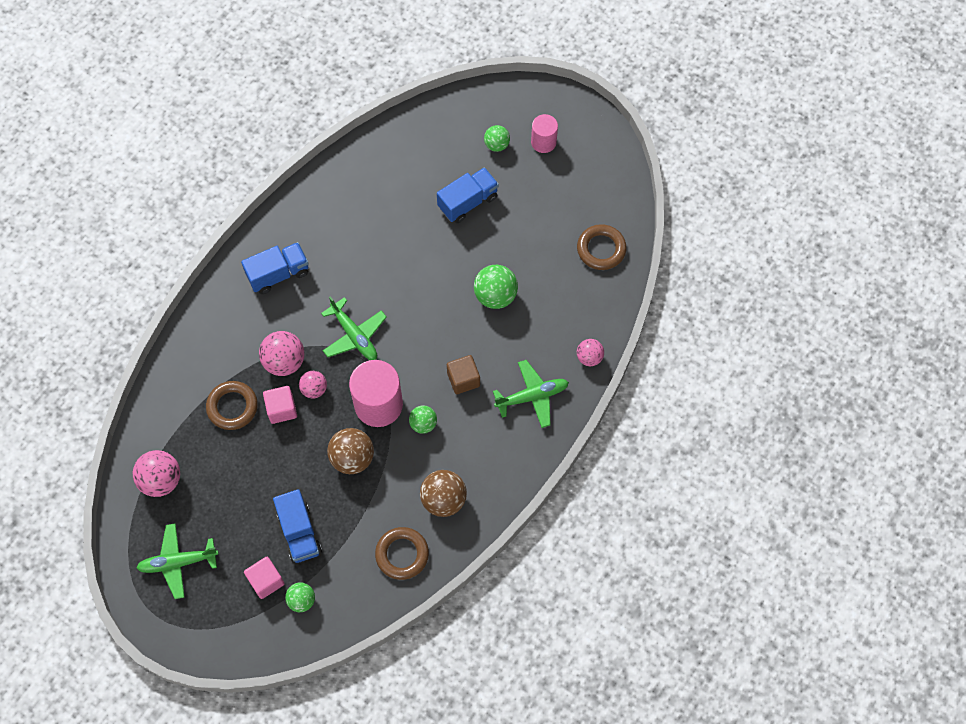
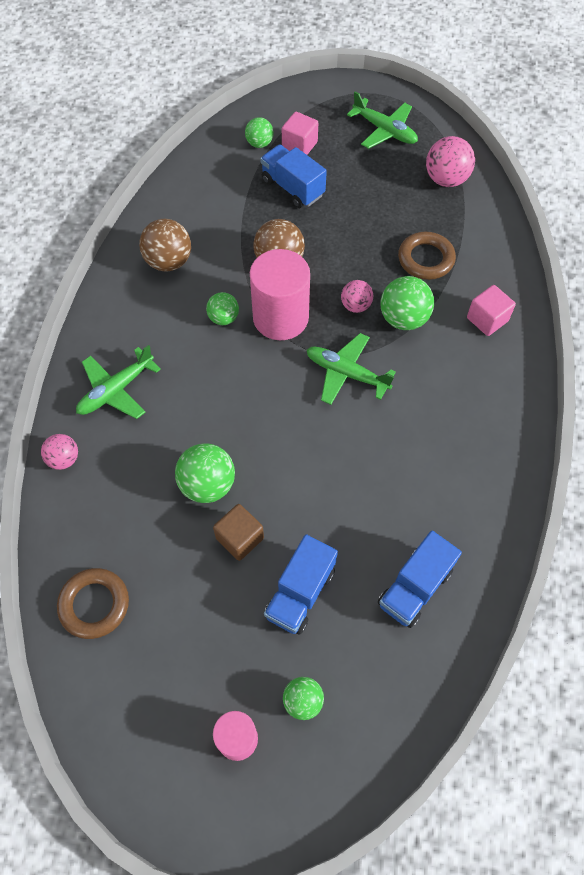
camera: 155 degrees right, 5 degrees down
green plane [137,523,219,599] -> green plane turned 75 degrees clockwise [347,91,418,149]
blue truck [241,242,309,294] -> blue truck moved to [378,531,462,628]
pink ball [259,331,304,376] -> green ball [380,276,434,330]
pink cube [263,386,297,424] -> pink cube moved to [467,285,516,336]
brown ring [375,527,429,580] -> none
brown cube [447,355,480,394] -> brown cube moved to [213,504,264,561]

